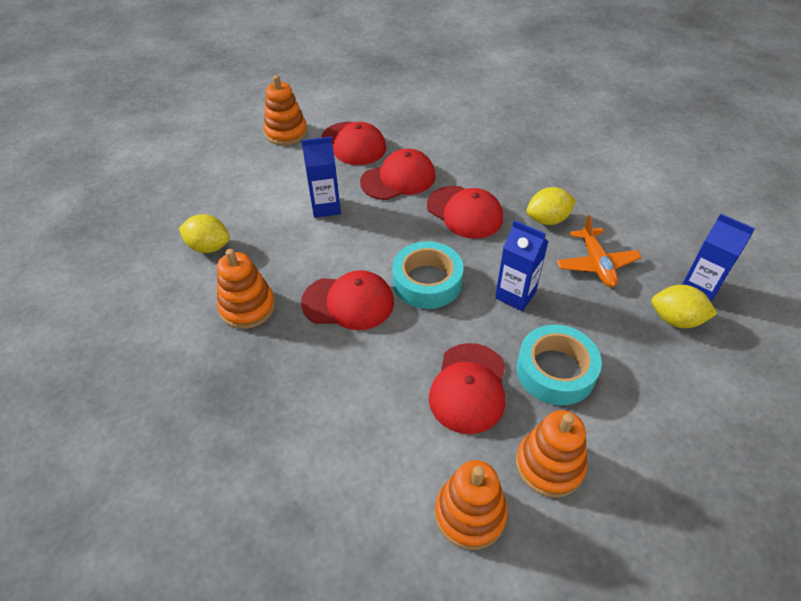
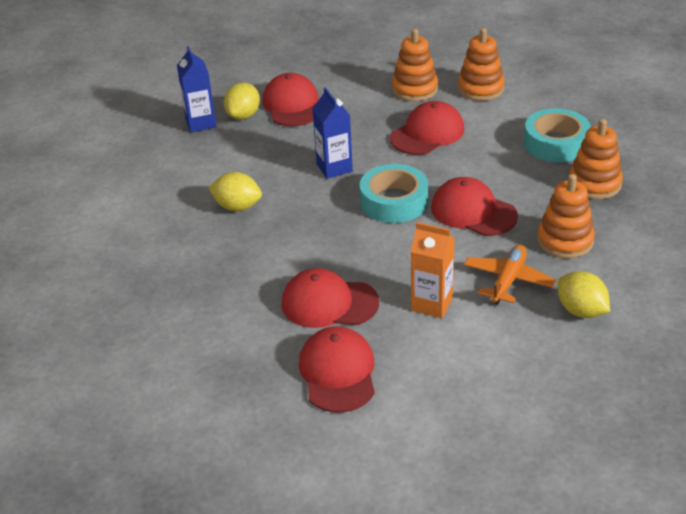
camera: 145 degrees left, 10 degrees down
orange stacking toy [264,75,308,145] -> orange stacking toy moved to [569,119,623,199]
blue carton [301,137,341,218] -> orange carton [411,222,455,318]
red cap [427,186,503,239] -> red cap moved to [263,73,319,126]
turquoise tape [516,325,602,405] -> turquoise tape moved to [524,108,591,162]
orange plane [557,215,642,287] -> orange plane moved to [464,245,556,305]
yellow lemon [652,285,717,328] -> yellow lemon turned 60 degrees clockwise [224,83,260,120]

